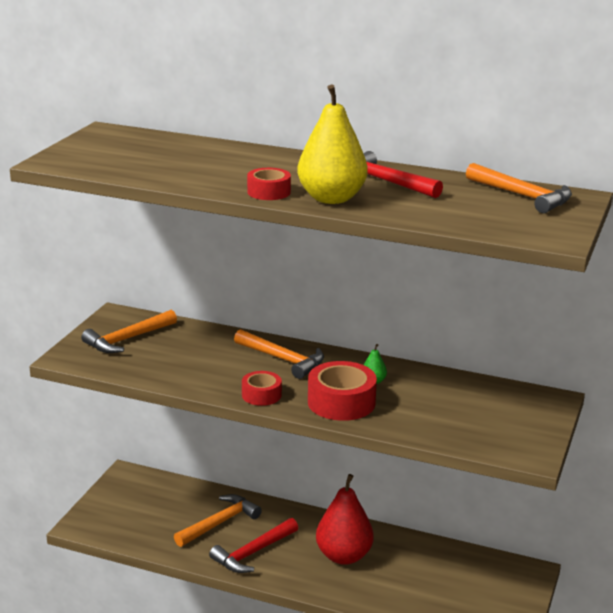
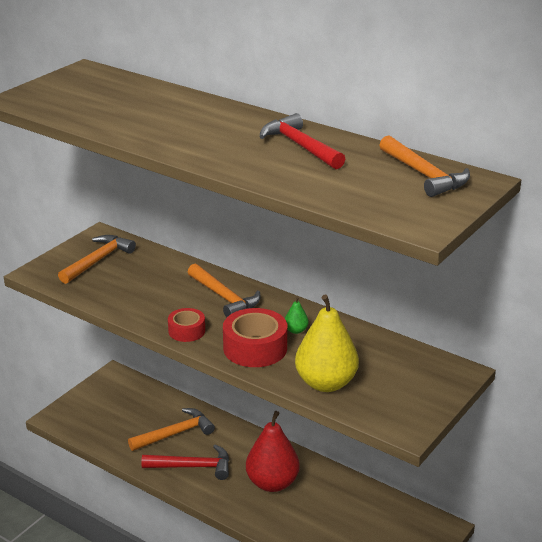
camera: 15 degrees right, 5 degrees up
orange hammer [81,310,177,353] -> orange hammer turned 150 degrees clockwise [58,235,136,284]
red hammer [209,518,298,573] -> red hammer turned 150 degrees counterclockwise [141,445,229,480]
red tape [247,168,291,200] -> none
yellow pear [297,85,368,204] -> yellow pear moved to [295,294,359,392]

